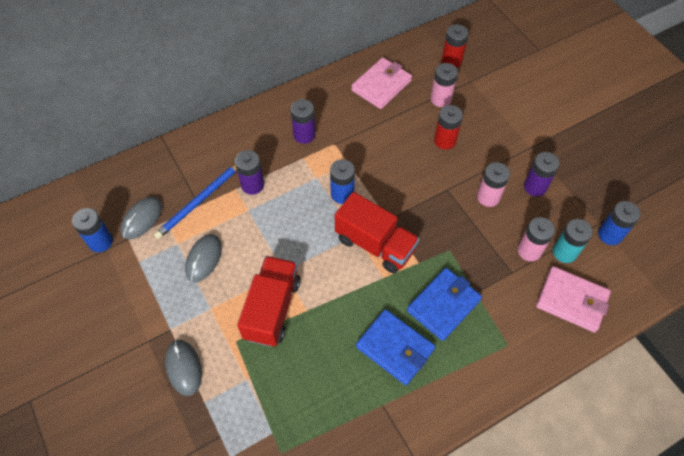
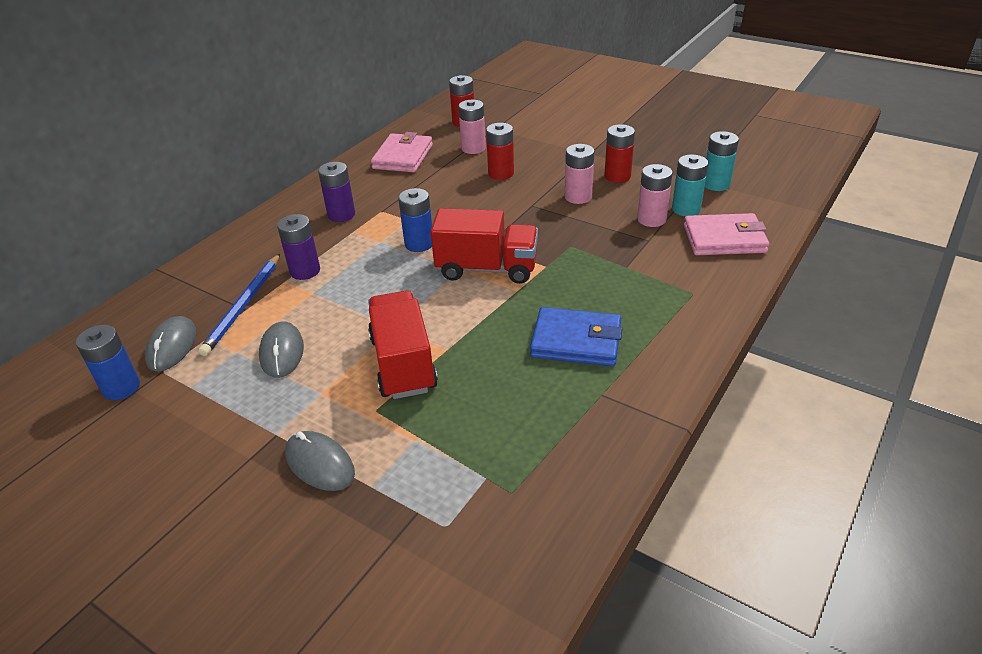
camera: 25 degrees left, 20 degrees down
blue wallet [407,268,482,341] -> none
purple battery [524,152,560,196] -> red battery [604,124,635,183]
blue battery [598,201,641,245] -> turquoise battery [705,131,739,191]

